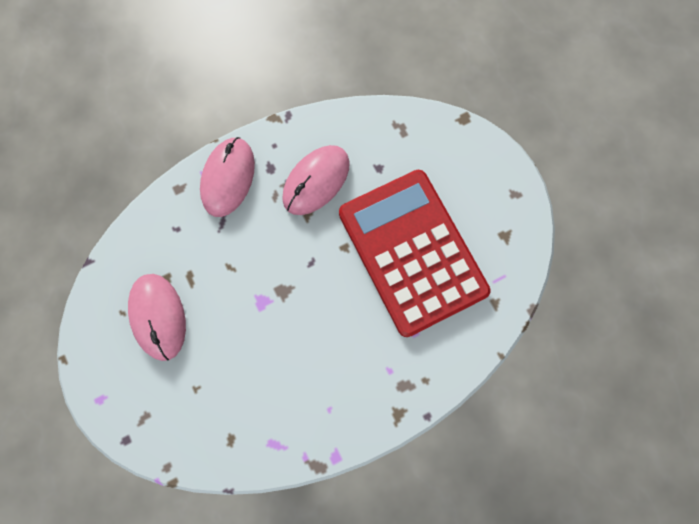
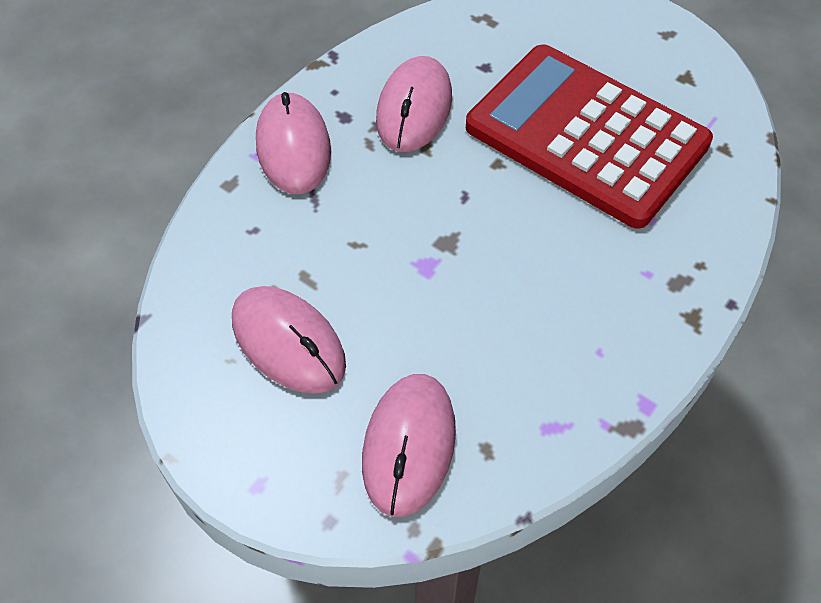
camera: 25 degrees left, 20 degrees down
none -> pink mouse [362,374,456,517]

